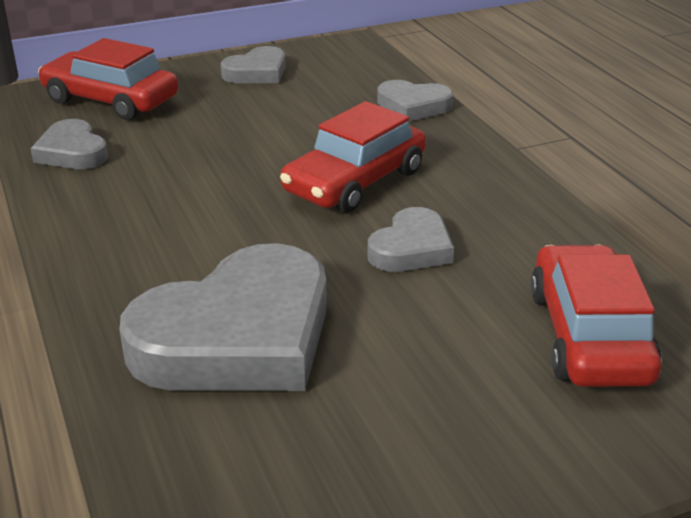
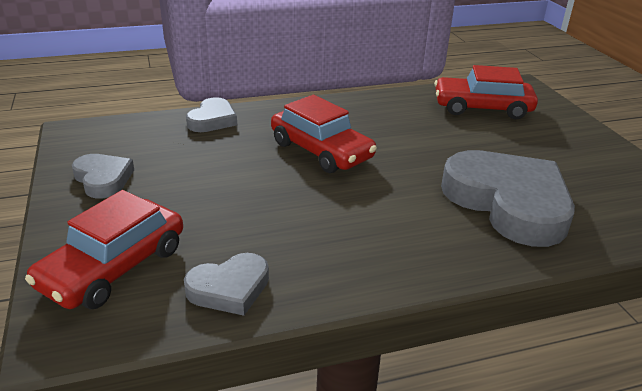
camera: 85 degrees left, 0 degrees up
grey heart [367,207,454,272] -> none

